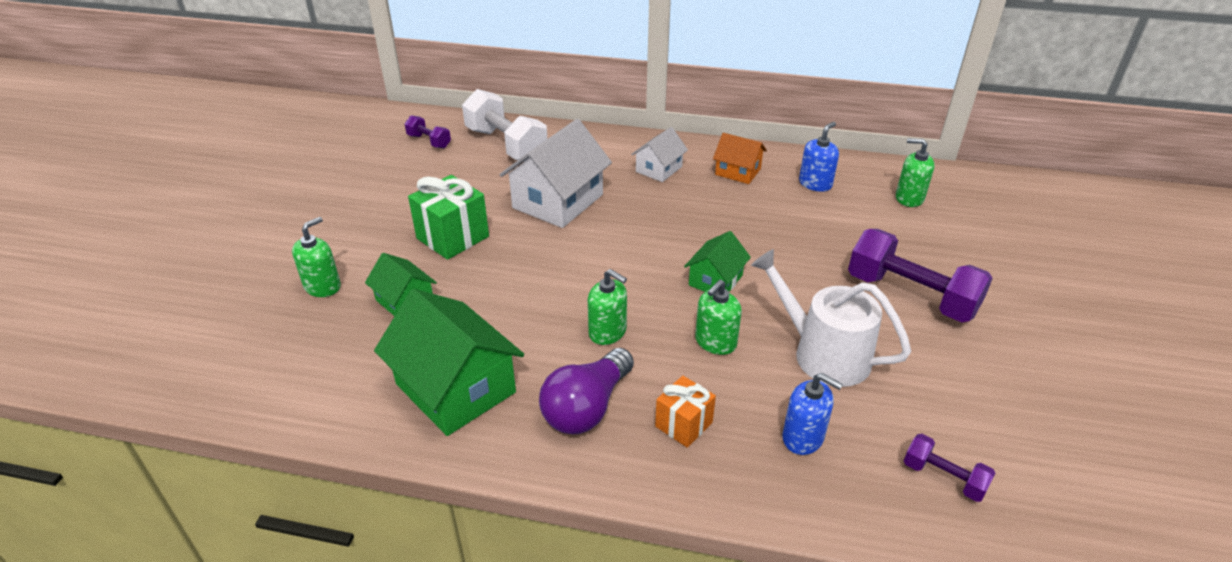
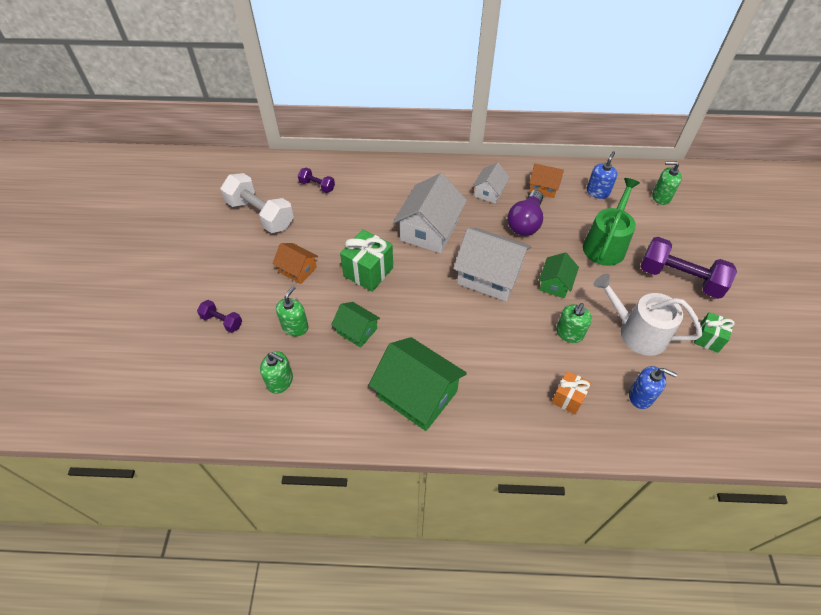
camera: 10 degrees left, 15 degrees up
white dumbbell [462,89,547,161] -> white dumbbell moved to [221,173,294,233]
purple light bulb [539,348,634,434] -> purple light bulb moved to [507,190,543,236]
green soap dispenser [588,269,627,345] -> green soap dispenser moved to [260,351,293,394]
purple dumbbell [904,434,995,502] -> purple dumbbell moved to [197,300,242,333]
none -> orange house [272,243,318,284]
none -> white house [453,227,532,301]
none -> green watering can [583,178,640,266]
none -> green gift [694,312,735,353]

